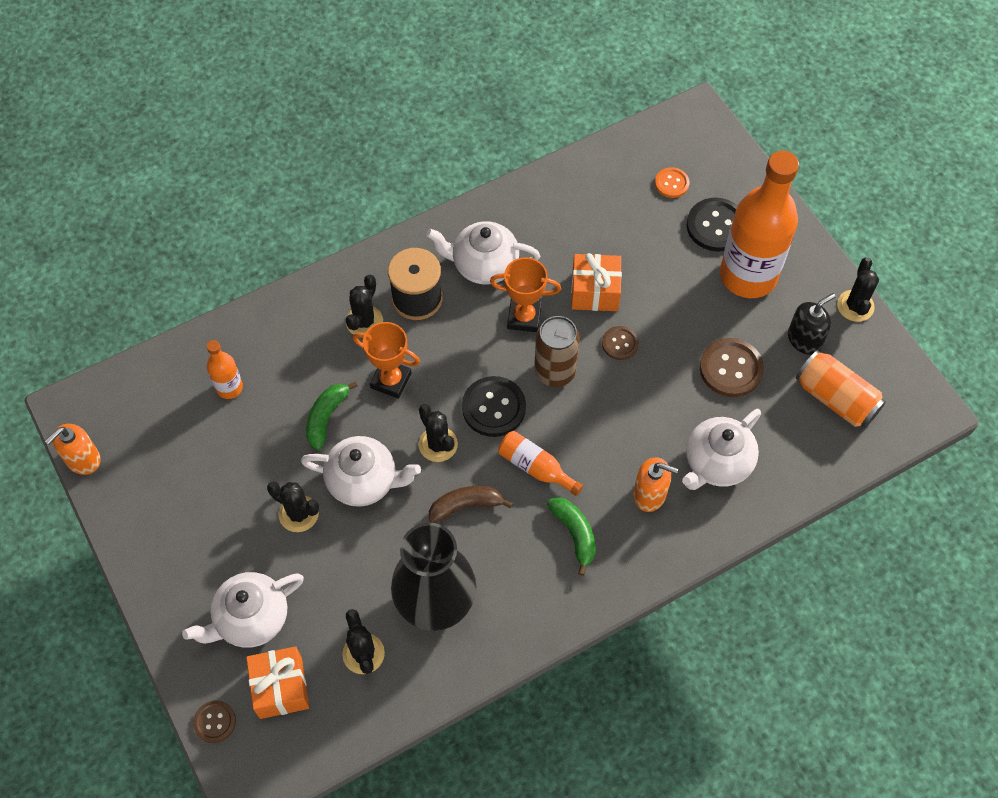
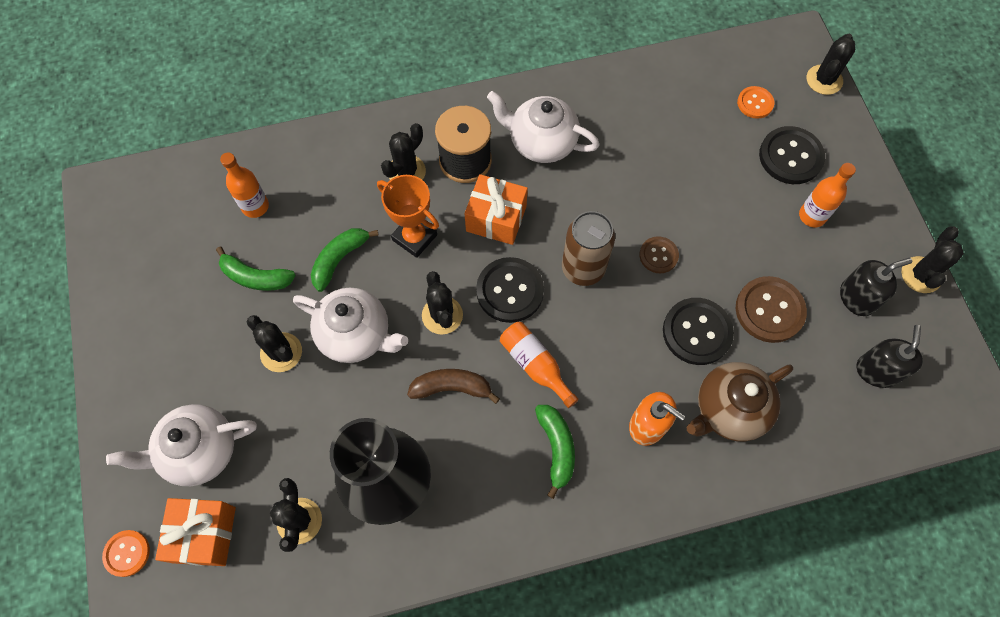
camera: 15 degrees right, 5 degrees up
orange soap dispenser [45,424,101,475] -> none
brown button [193,700,236,743] -> orange button [102,530,150,577]
orange trophy [490,257,561,332] -> none
orange gift [571,253,622,311] -> orange gift moved to [464,174,528,245]
white teapot [682,409,761,490] -> brown teapot [687,362,793,441]
orange bottle [720,151,799,298] -> orange bottle [799,163,856,227], size x0.45
orange can [796,350,886,428] -> black soap dispenser [857,325,923,388]
none -> green banana [216,246,296,291]
none -> black button [663,298,734,365]
none -> black cactus [807,34,855,95]

